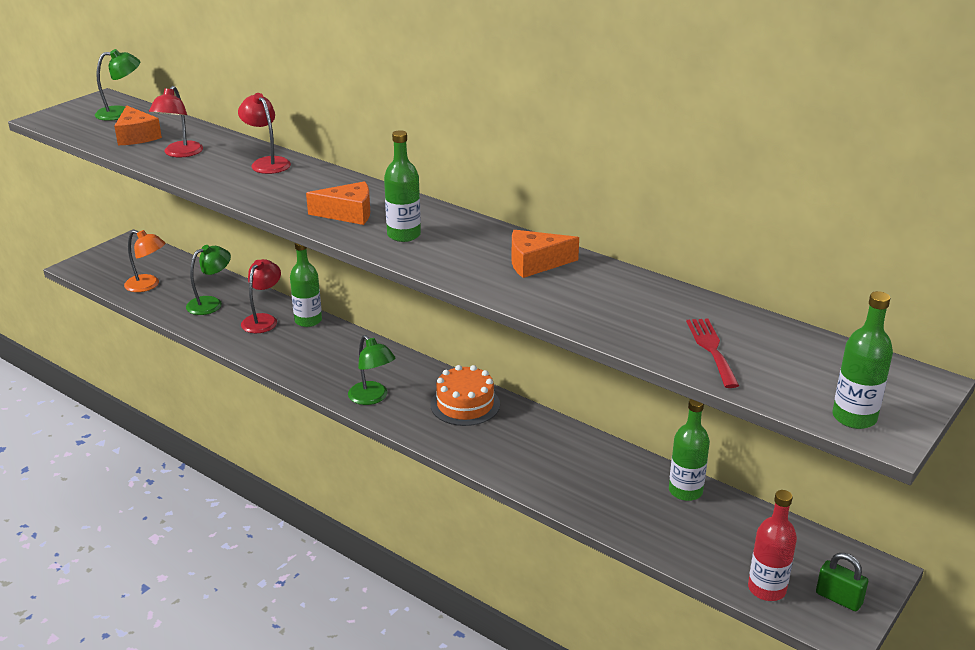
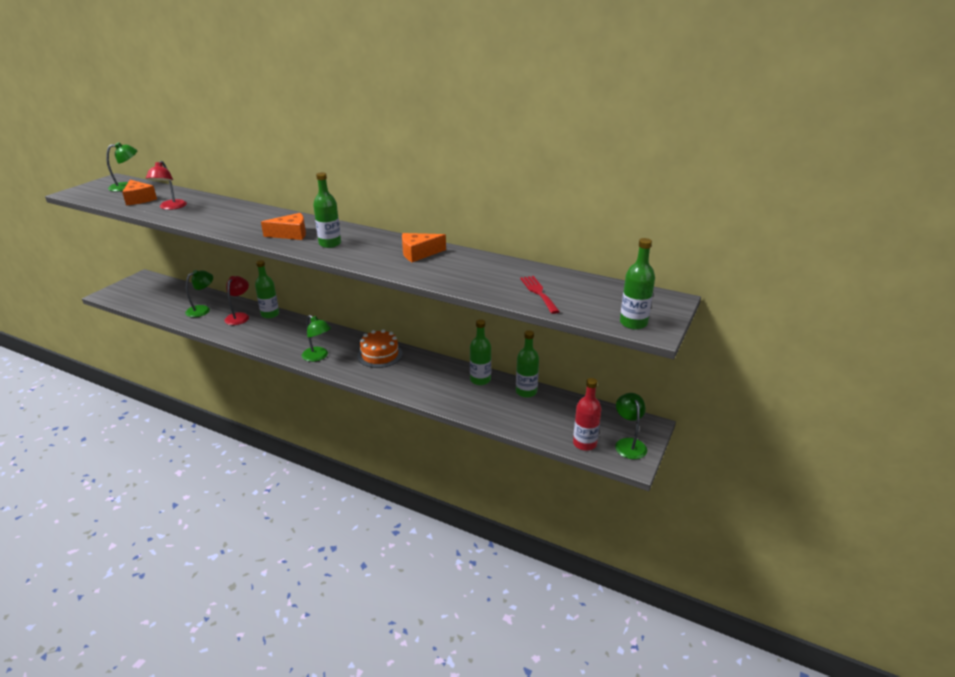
camera: 10 degrees left, 0 degrees up
orange lamp [124,230,166,292] -> none
red lamp [238,93,291,174] -> none
green padlock [816,553,868,611] -> green lamp [615,393,647,459]
none -> green bottle [470,319,491,385]

